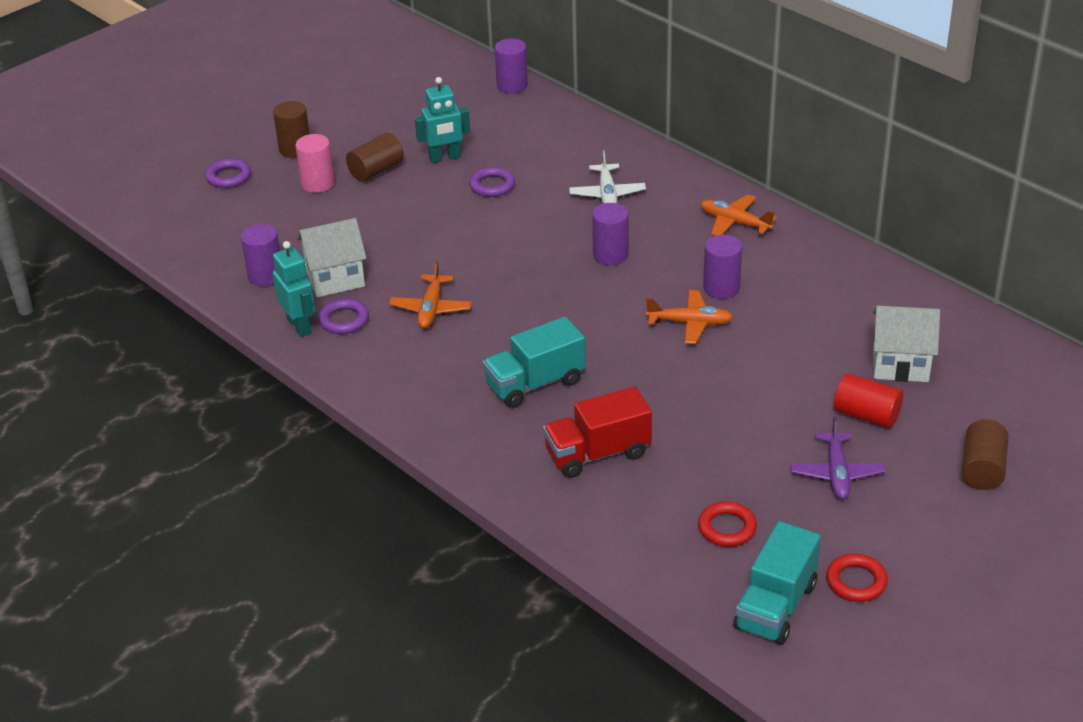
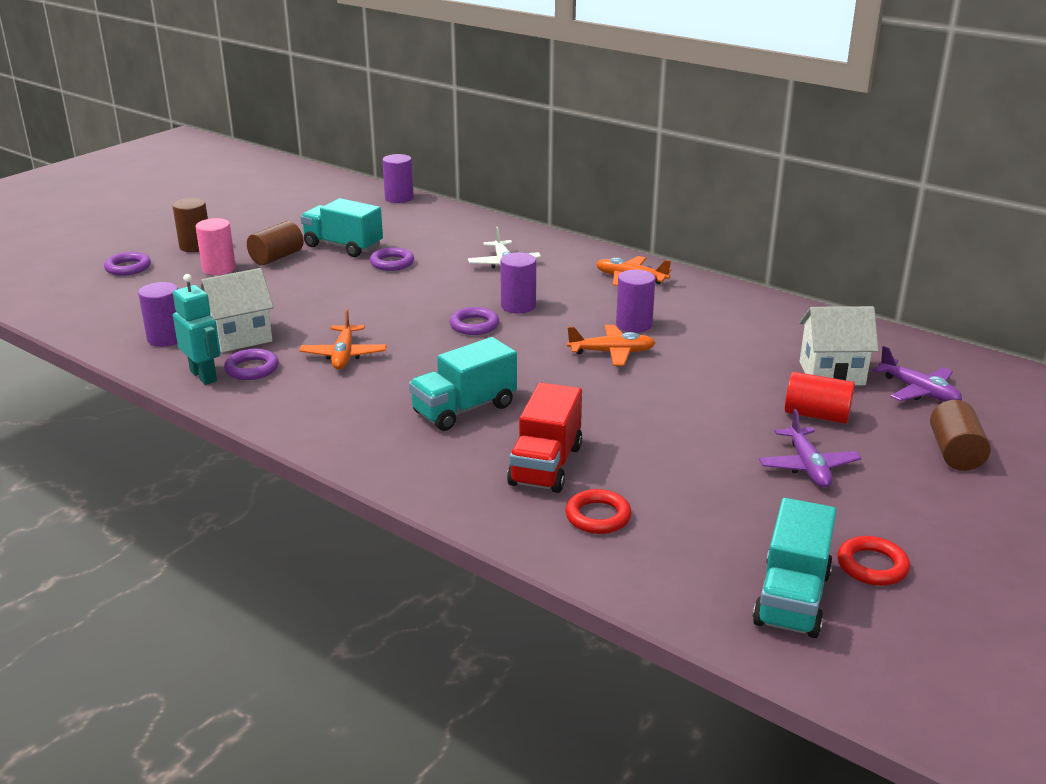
camera: 10 degrees left, 10 degrees down
turquoise robot [415,77,470,163] -> turquoise truck [301,198,383,257]
red truck [543,387,652,478] -> red truck turned 45 degrees counterclockwise [507,382,582,493]
red ring [698,502,757,547] -> red ring moved to [565,489,631,534]
none -> purple ring [450,307,499,335]
none -> purple plane [872,346,962,402]

